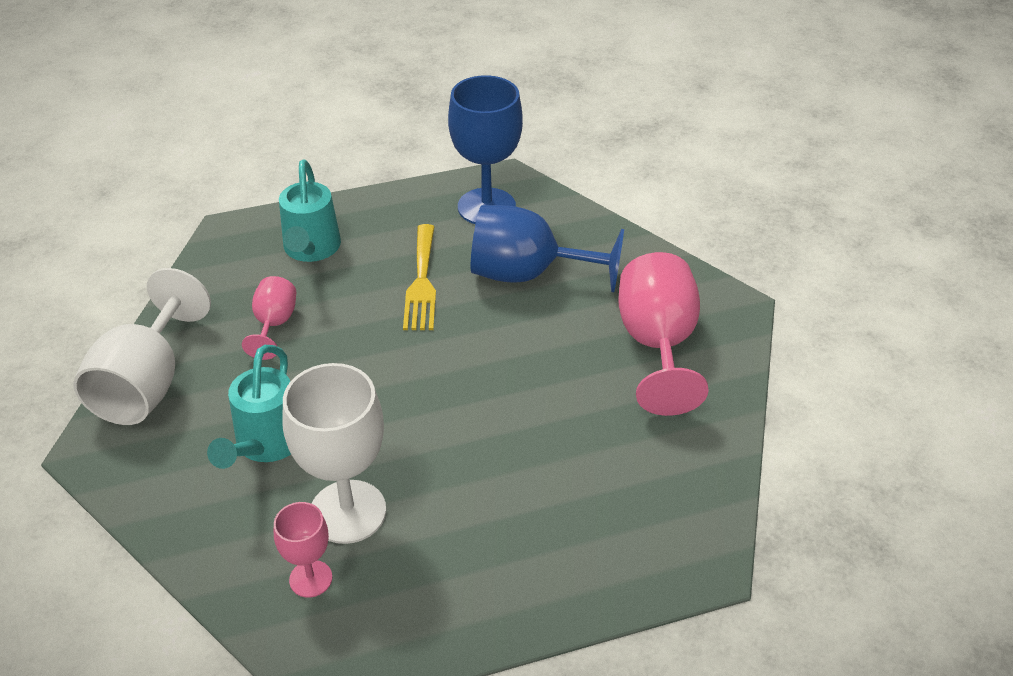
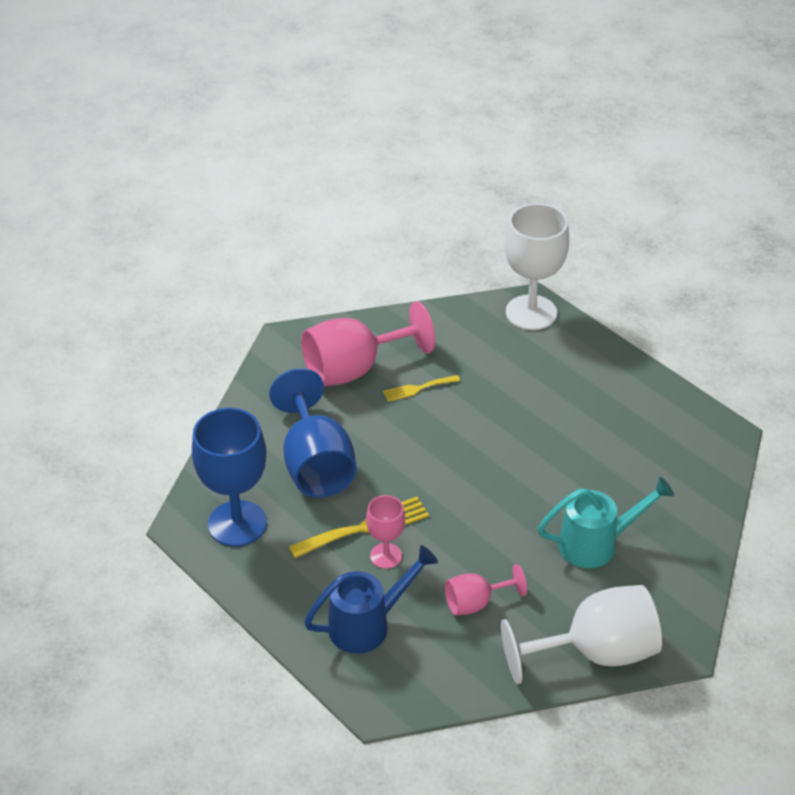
camera: 115 degrees left, 0 degrees up
pink goblet [274,502,332,598] -> pink goblet moved to [366,495,405,569]
turquoise watering can [279,160,341,262] -> blue watering can [304,545,438,654]
white goblet [282,363,386,544] -> white goblet moved to [505,203,569,330]
none -> yellow fork [383,375,460,402]

